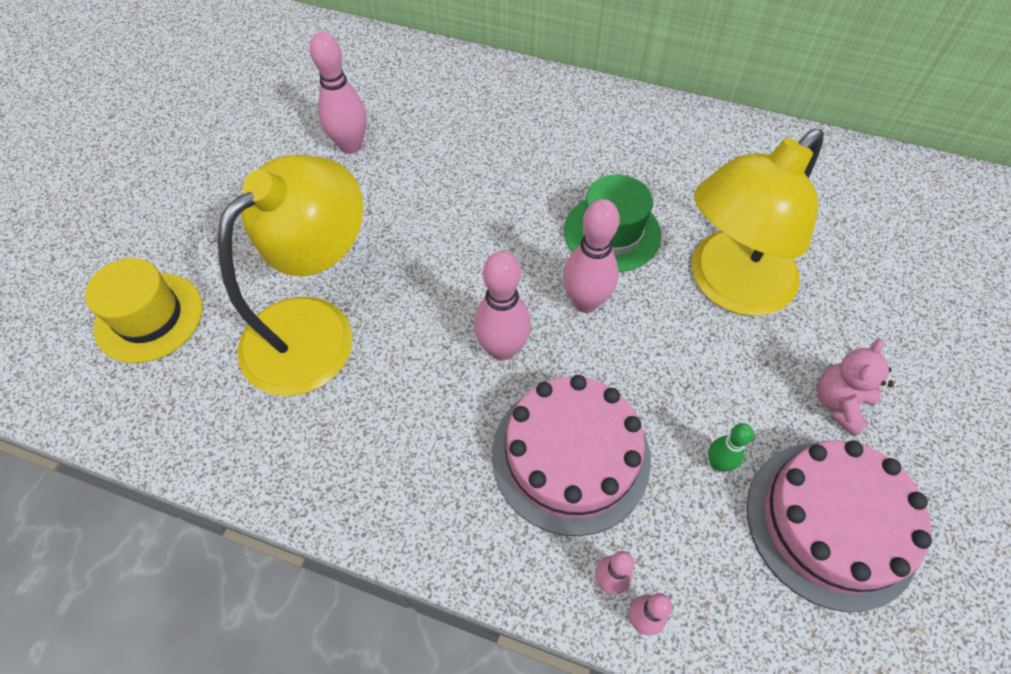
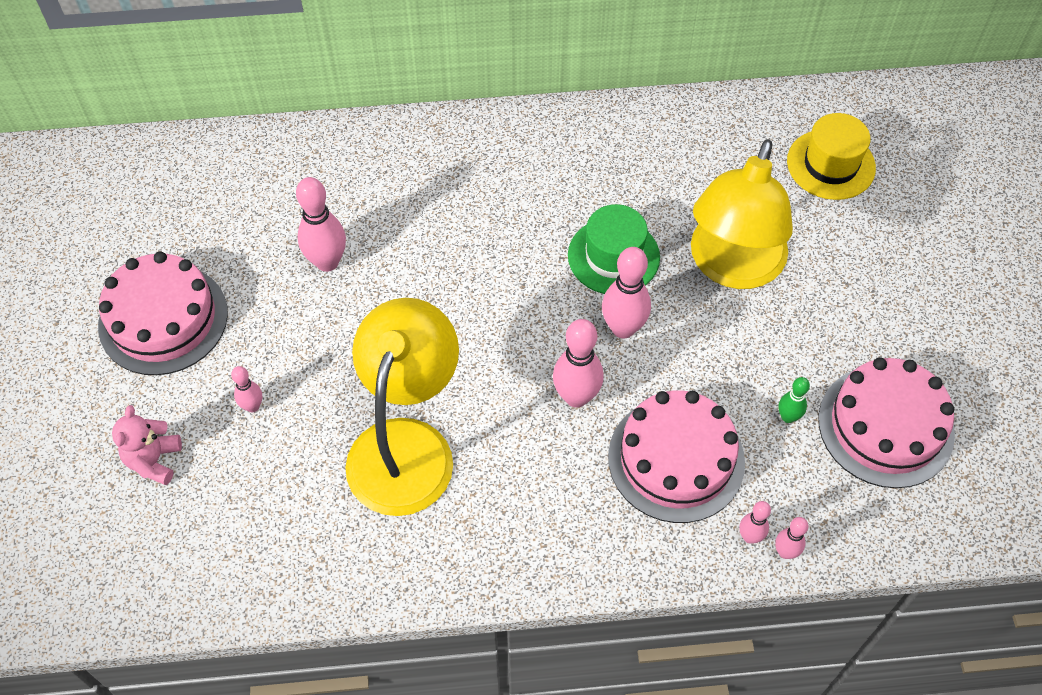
camera: 25 degrees left, 0 degrees up
yellow hat [85,258,202,363] -> yellow hat moved to [787,113,876,200]
pink teddy bear [817,339,894,436] -> pink teddy bear moved to [112,405,182,485]
none -> pink cake [98,251,228,375]
none -> pink bowling pin [231,366,262,412]

